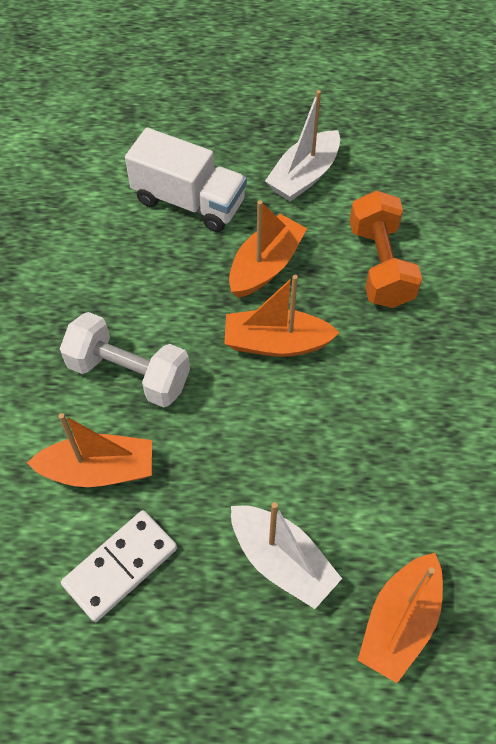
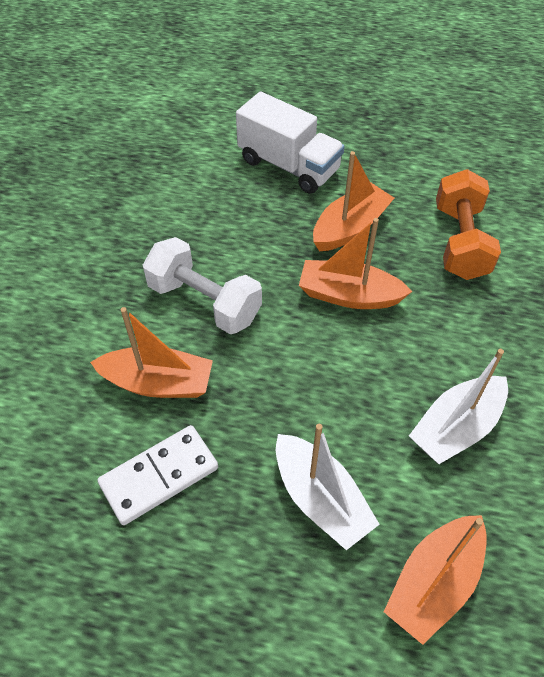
camera: 10 degrees right, 5 degrees down
white boat [265,90,340,202] -> white boat moved to [409,349,508,464]

